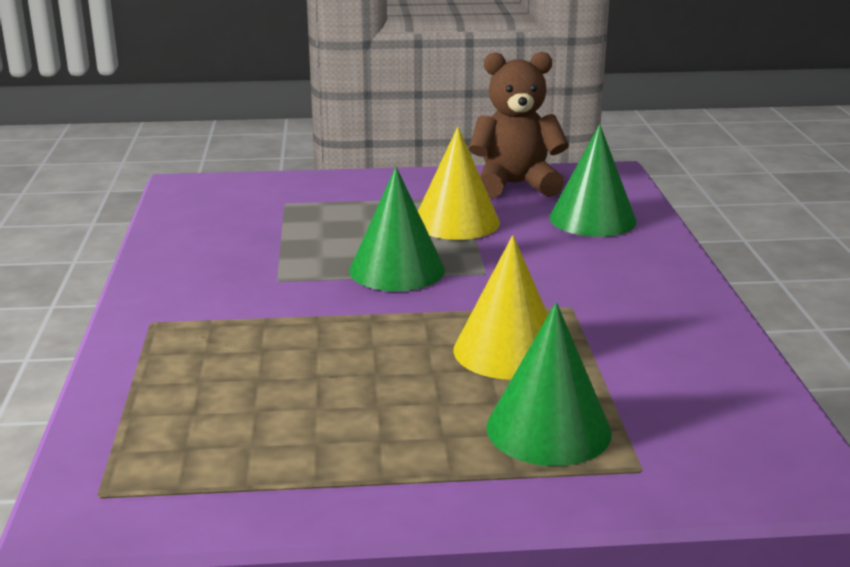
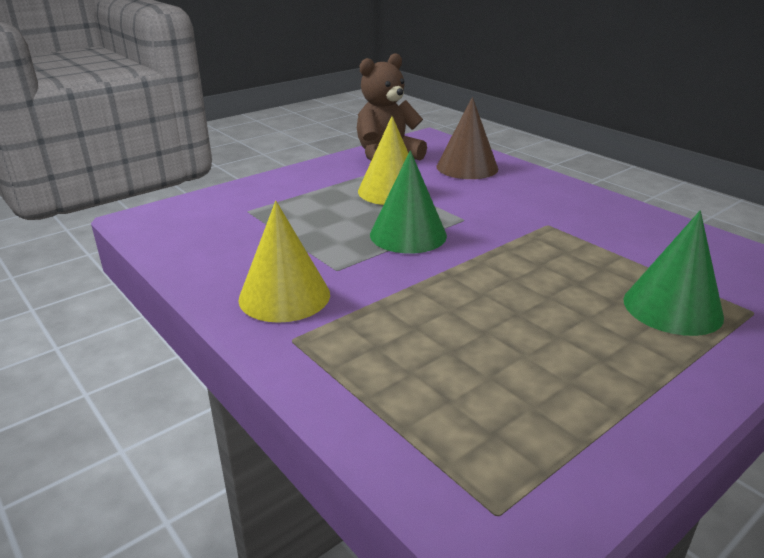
camera: 35 degrees left, 5 degrees up
yellow cone [453,235,548,379] -> yellow cone moved to [239,201,330,323]
green cone [550,124,637,237] -> brown cone [436,97,498,179]

